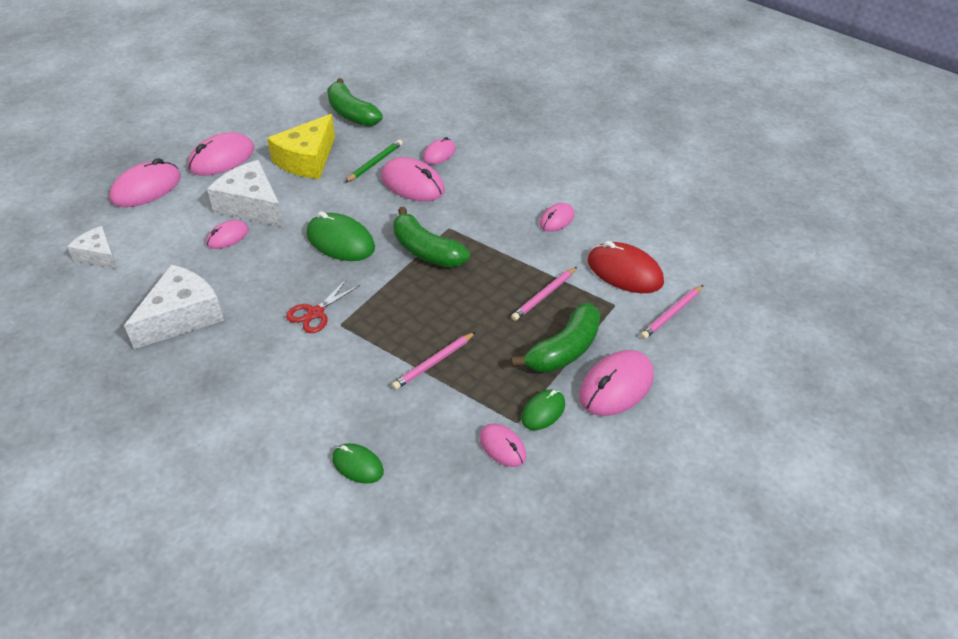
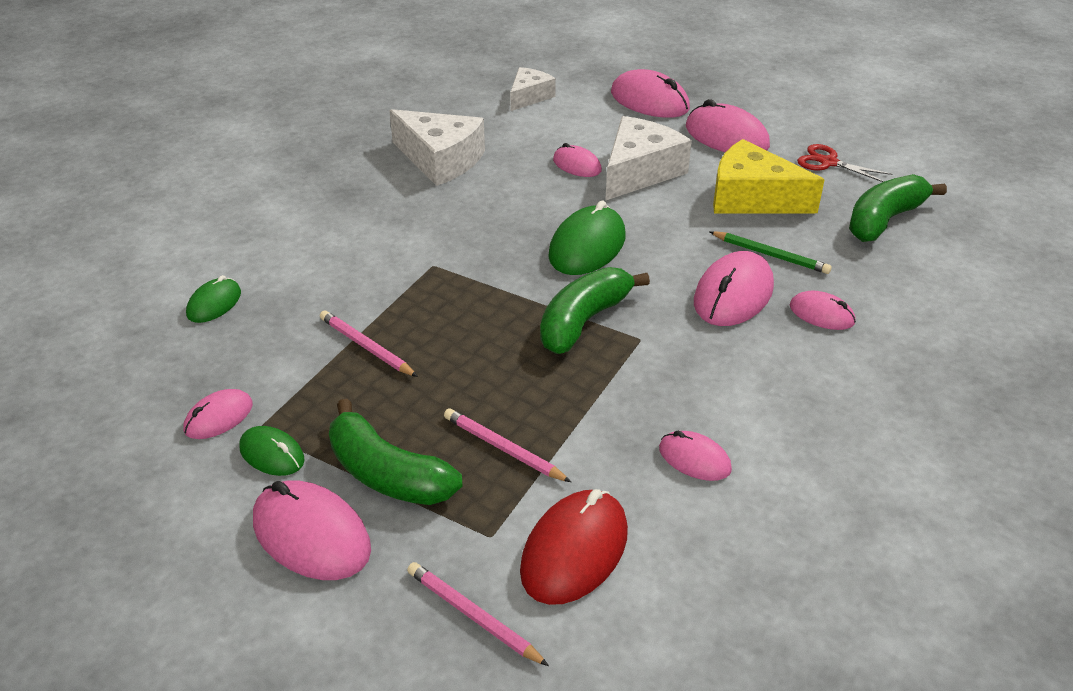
camera: 85 degrees right, 5 degrees down
red scissors [286,279,360,333] -> red scissors moved to [797,144,893,182]

